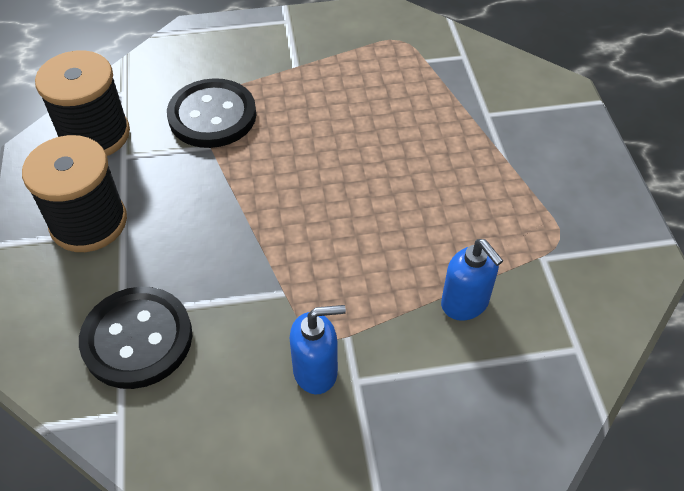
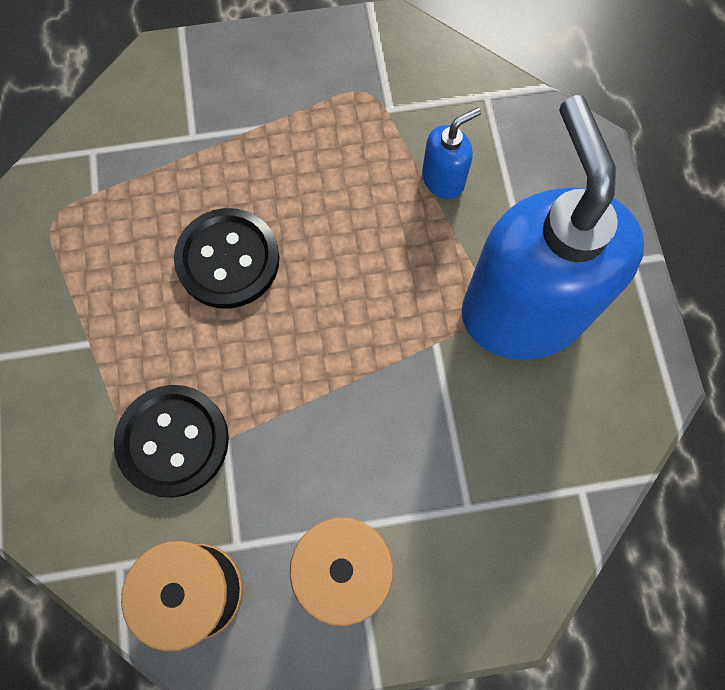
camera: 90 degrees left, 20 degrees up
black button [79,287,192,389] -> black button moved to [174,208,280,309]
blue soap dispenser [290,305,346,394] -> blue soap dispenser [462,95,645,360], size x2.48

